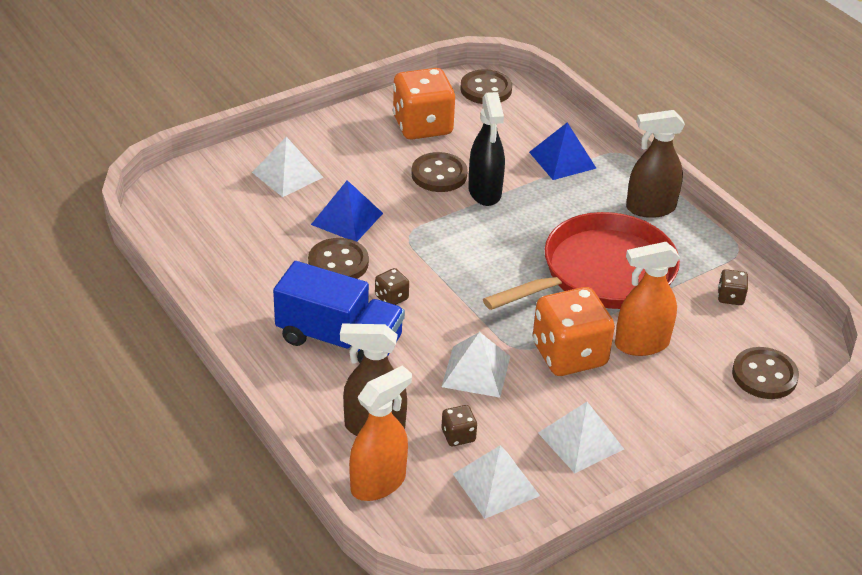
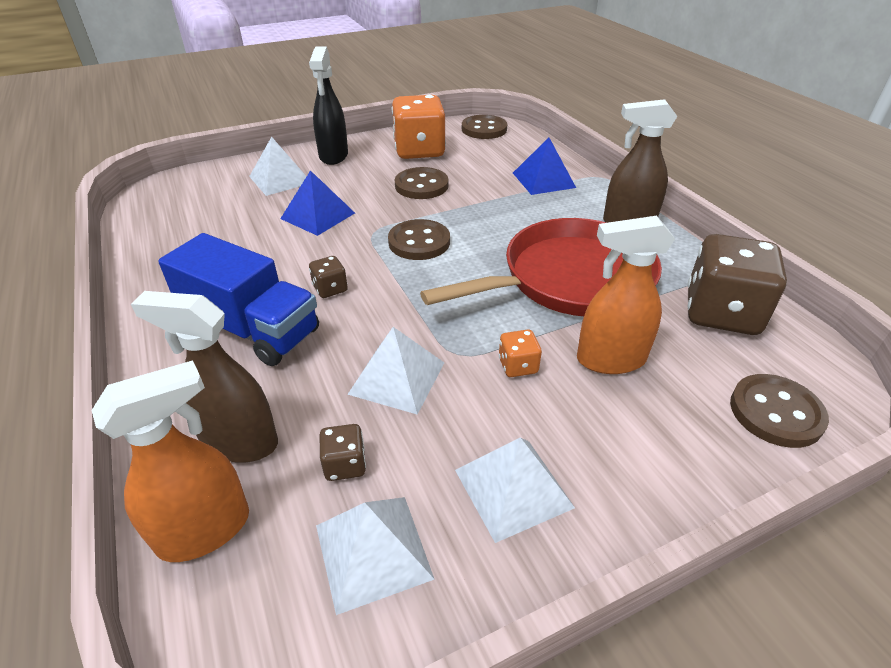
camera: 10 degrees right, 0 degrees up
brown button [308,238,369,279] -> brown button moved to [388,219,450,260]
black spray bottle [468,92,505,206] -> black spray bottle moved to [309,47,348,165]
orange dice [533,287,615,376] -> orange dice [499,330,542,377], size x0.44
brown dice [718,269,748,305] -> brown dice [687,234,787,335], size x2.27

